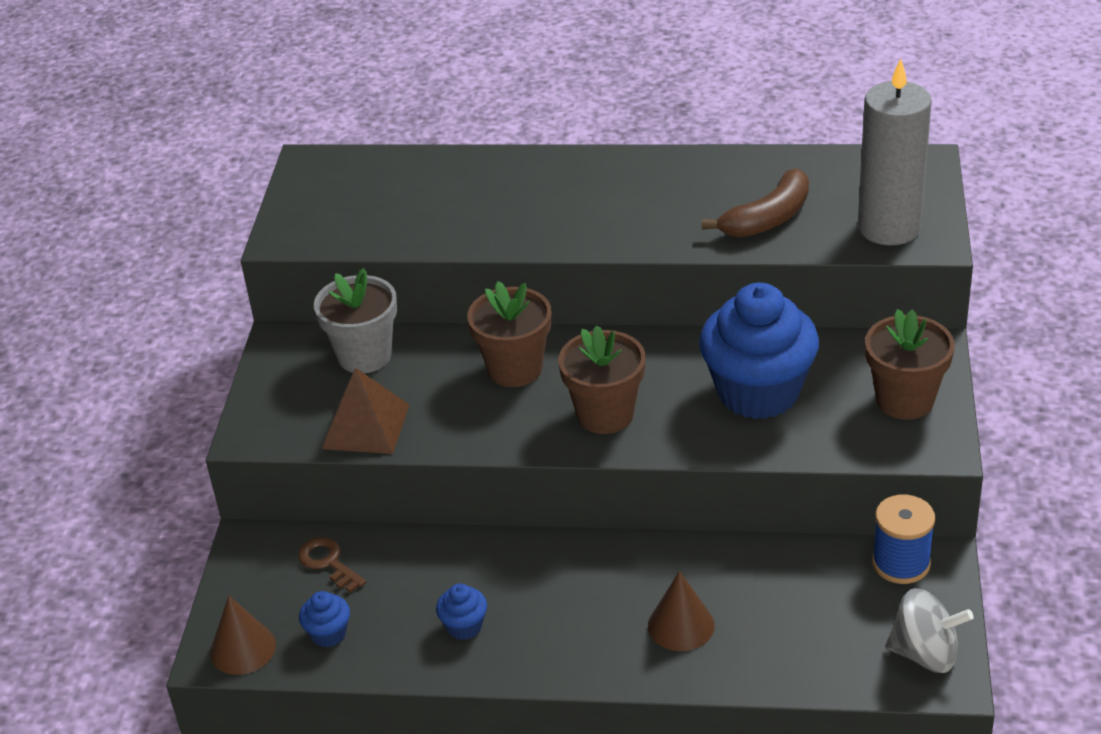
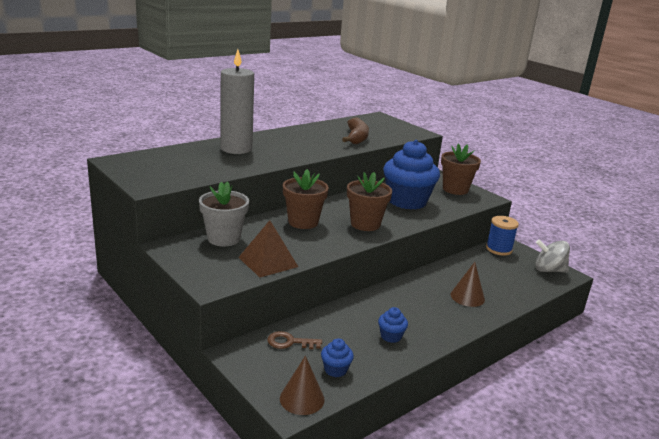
camera: 50 degrees left, 15 degrees down
grey candle [858,59,932,245] -> grey candle moved to [220,49,254,154]
grey spinning top [885,588,974,673] -> grey spinning top turned 135 degrees counterclockwise [535,240,570,273]

